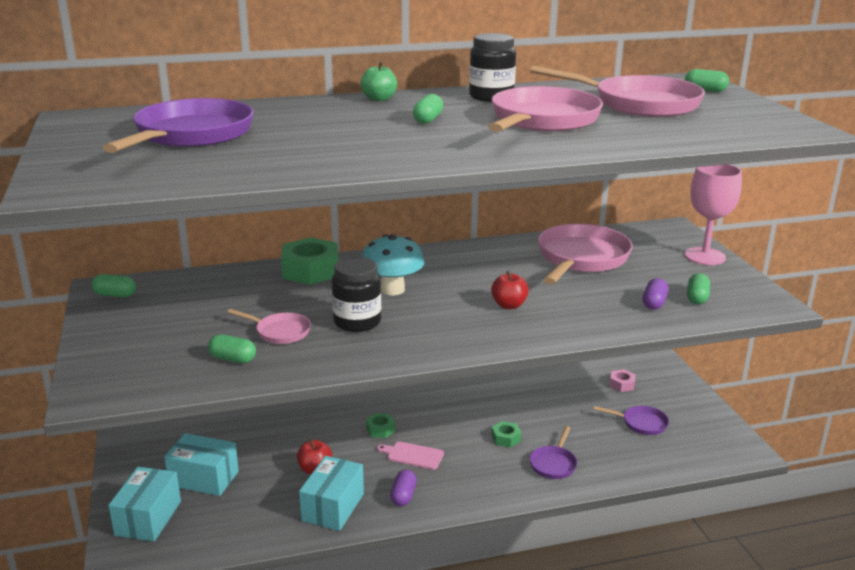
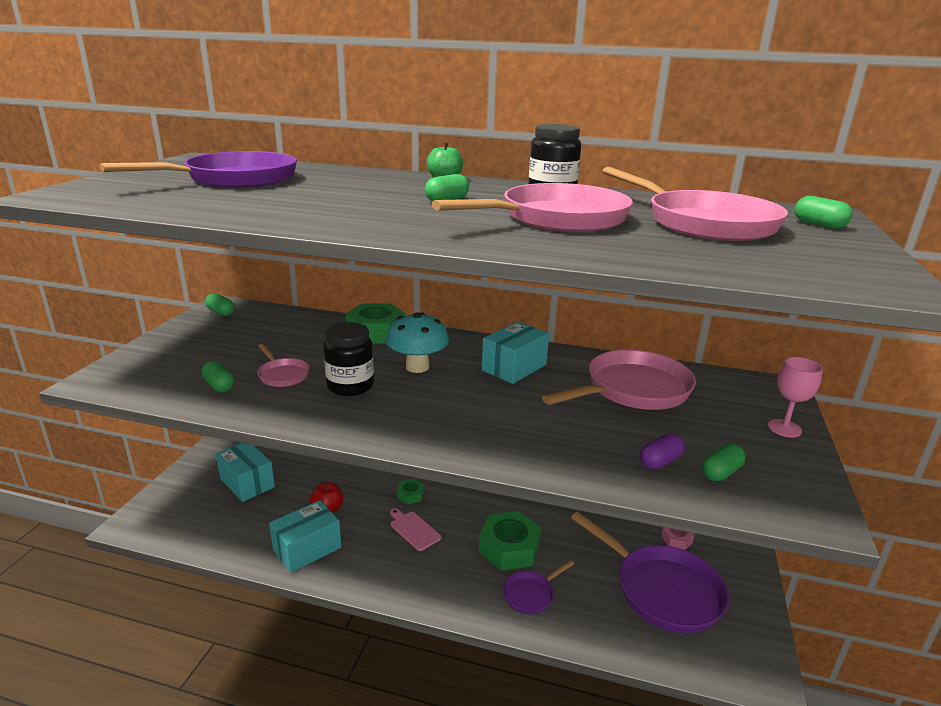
camera: 30 degrees right, 0 degrees up
turquoise box [108,467,181,541] -> turquoise box moved to [482,322,549,384]
purple capsule [390,469,417,506] -> none
red apple [491,271,529,309] -> none
green nut [491,421,522,448] -> green nut [479,511,541,571], size x2.01
purple pan [593,406,669,435] -> purple pan [571,512,729,634], size x2.07
pink goblet [684,164,742,265] -> pink goblet [768,357,823,437], size x0.64

